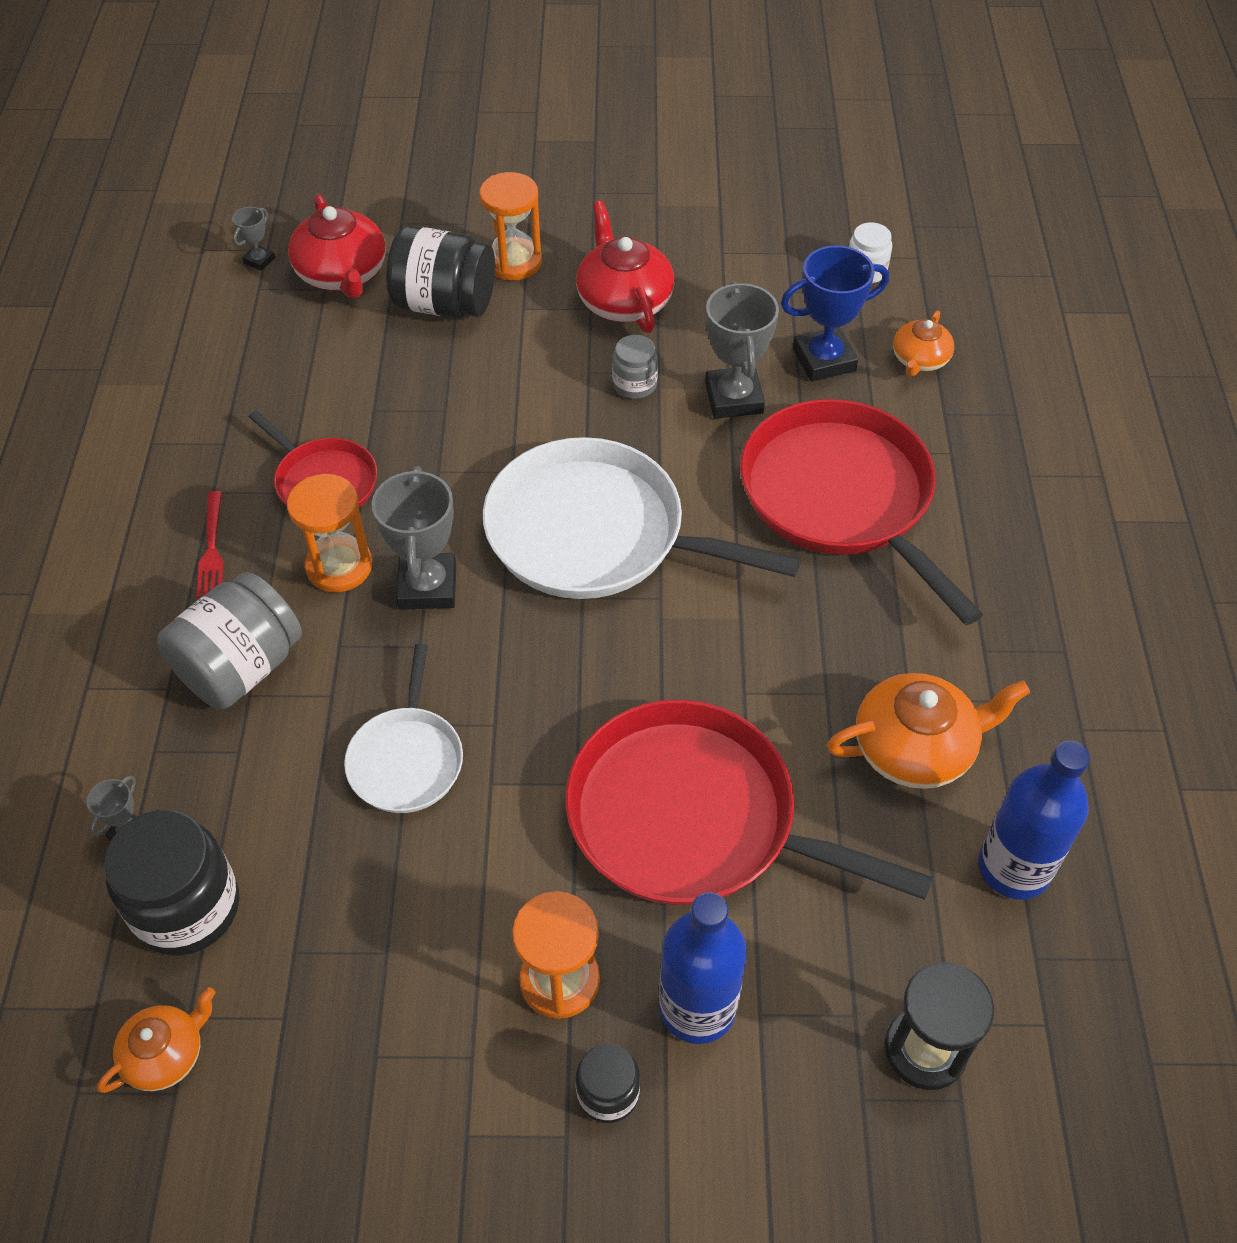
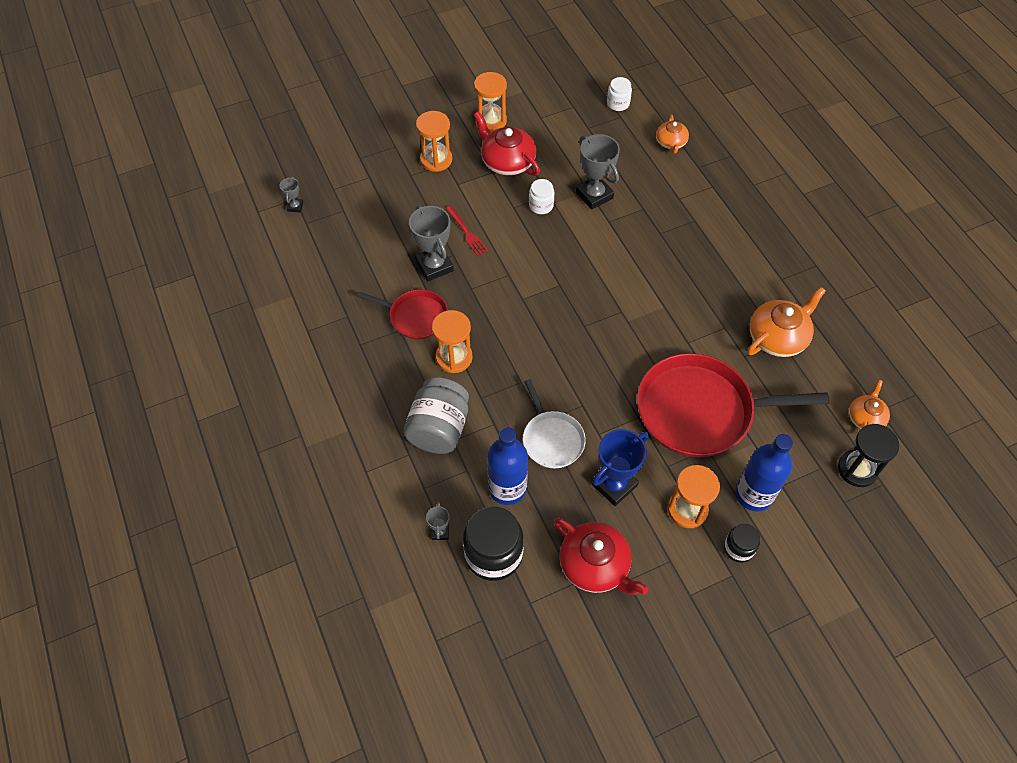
camera: 25 degrees left, 5 degrees up
orange teapot [97,987,215,1093] -> orange teapot moved to [849,380,890,429]
red fork [197,491,224,598] -> red fork moved to [446,206,488,256]
red teapot [288,194,386,298] -> red teapot moved to [554,518,648,595]
grey trophy [372,466,456,610] -> grey trophy moved to [409,205,454,281]
black jar [386,226,495,318] -> none
white pan [483,437,801,599] -> none
grey jar [612,335,658,399] -> white jar [529,179,554,214]
red pan [740,399,983,625] -> none
blue trophy [781,246,889,382] -> blue trophy moved to [592,429,648,506]
blue bottle [978,740,1090,900] -> blue bottle moved to [487,427,528,505]
none -> orange hourglass [474,72,507,132]

